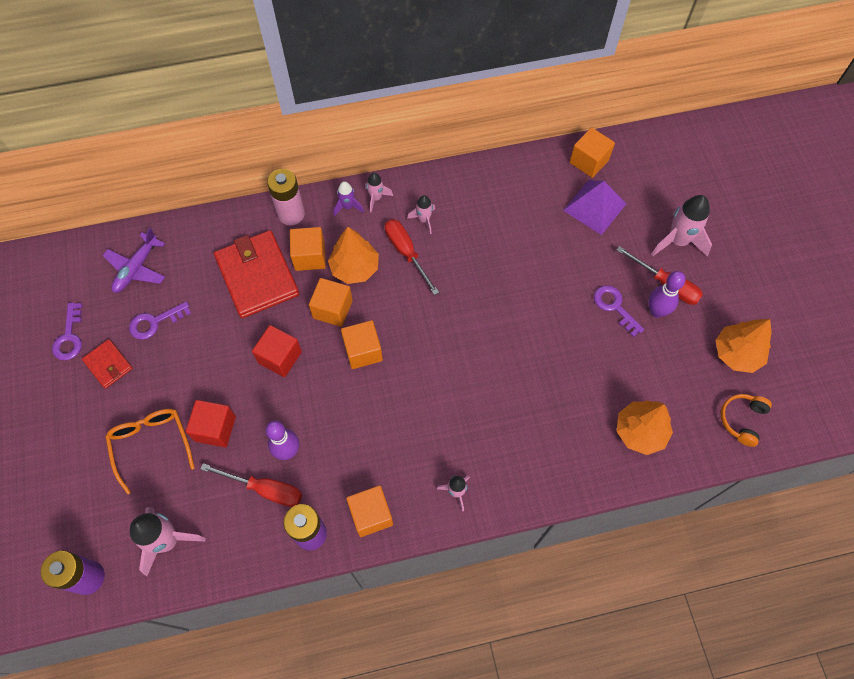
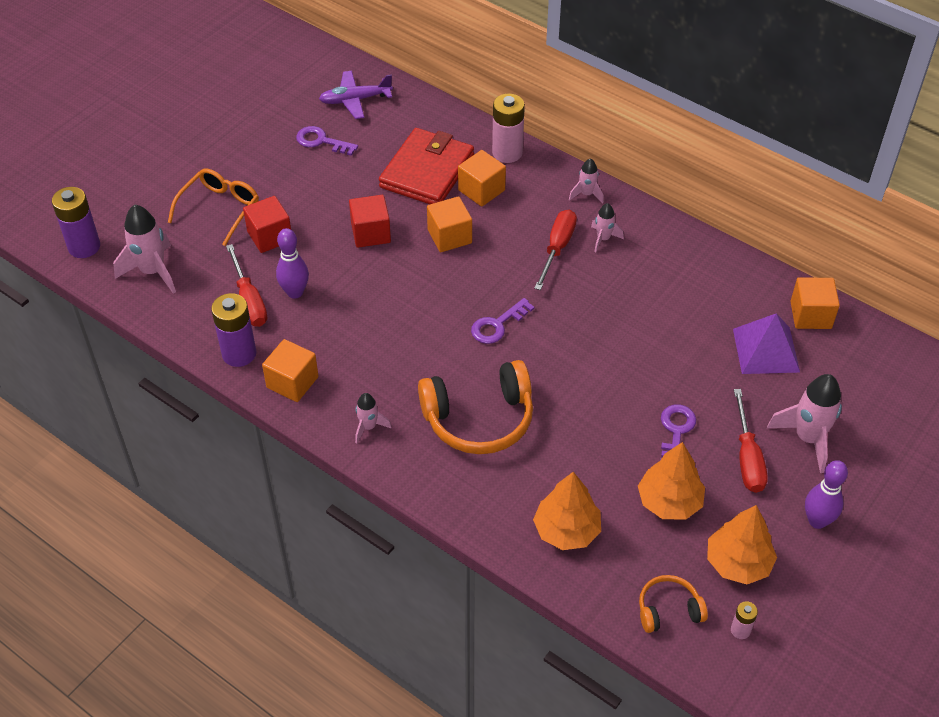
camera: 50 degrees right, 15 degrees down
purple key [52,302,83,360] -> purple key moved to [471,298,534,344]
red wallet [82,339,133,389] -> none
orange tree [328,227,379,284] -> orange tree moved to [638,442,705,520]
purple rocket [334,181,364,216] -> none
orange cube [341,320,383,369] -> none
purple bowling pin [648,271,686,318] -> purple bowling pin moved to [805,460,848,529]
none -> orange headphones [418,360,533,454]
none -> pink battery [731,601,758,639]

